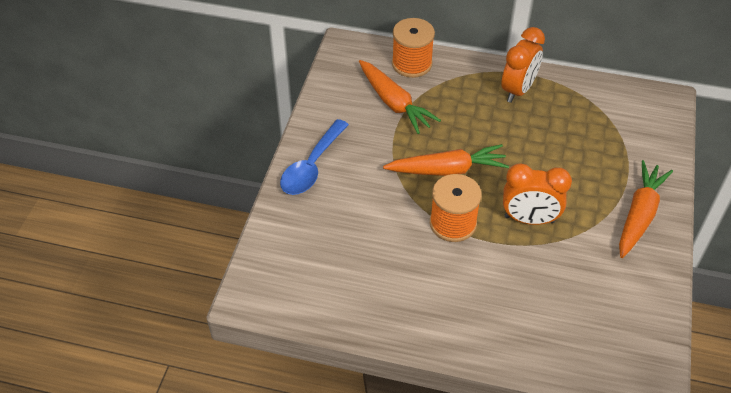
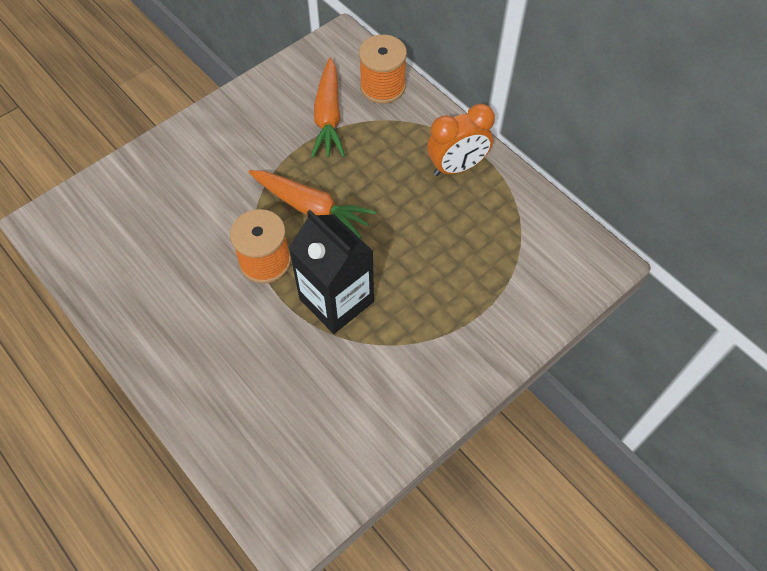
camera: 35 degrees right, 10 degrees up
blue spoon [280,119,349,195] -> none
orange clock [503,163,572,225] -> black carton [289,210,374,334]
orange carrot [619,160,673,258] -> none

